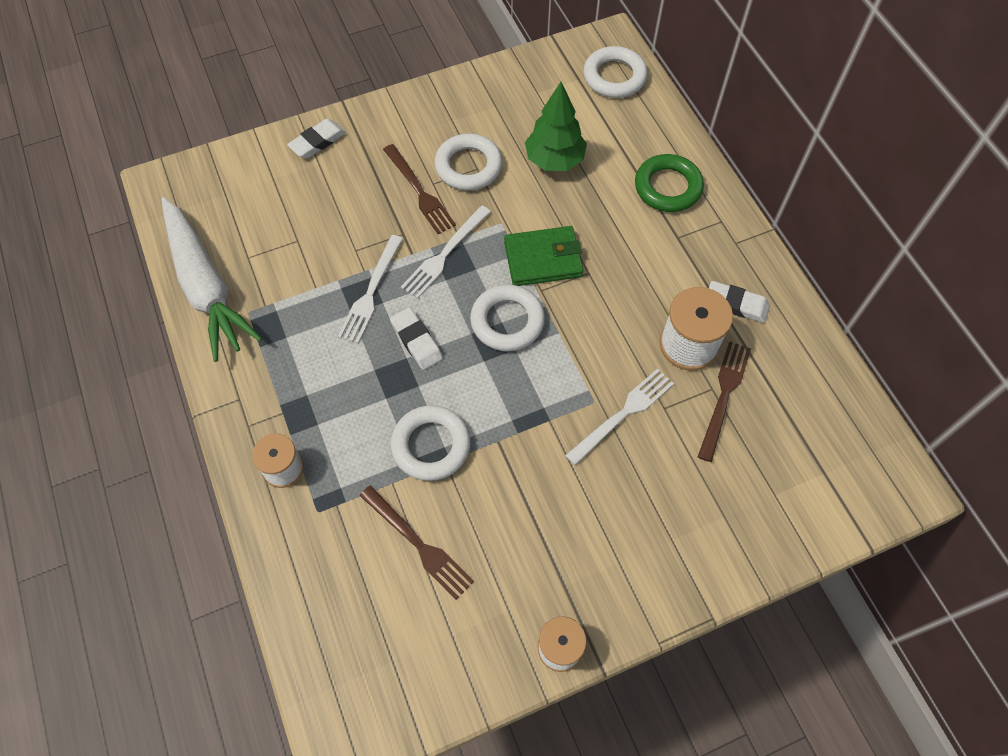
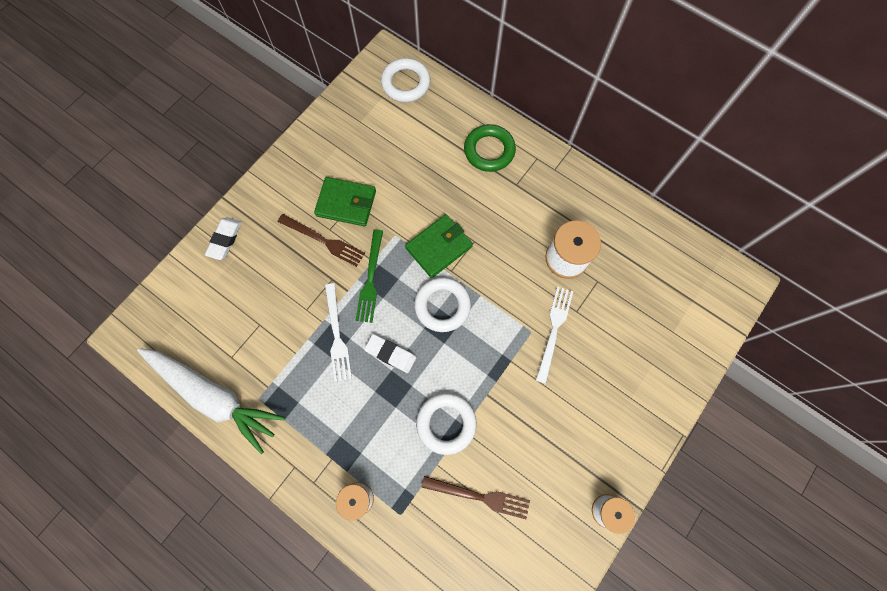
camera: 30 degrees left, 10 degrees up
white fork [401,205,491,299] -> green fork [356,229,383,323]
white ring [435,134,502,191] -> green wallet [314,177,376,226]
green tree [525,82,587,171] -> none
brown fork [698,341,751,462] -> none
white eraser [709,281,770,323] -> none

